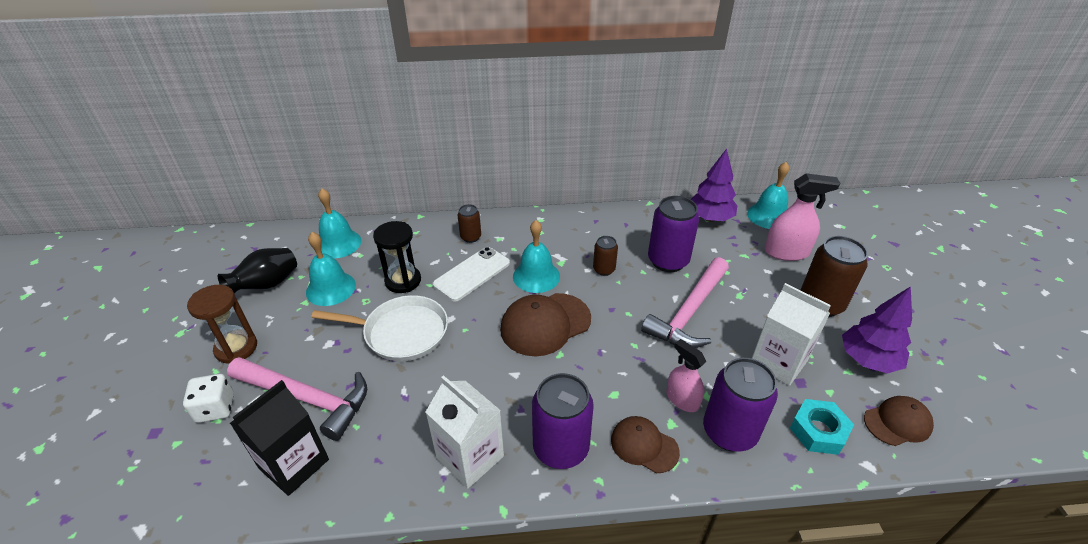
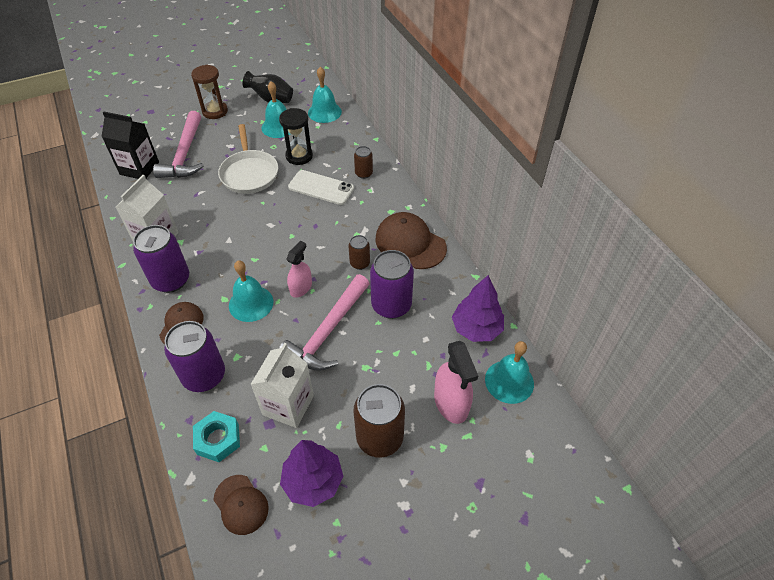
camera: 70 degrees right, 10 degrees up
white dice [183,374,234,423] -> none
brown cap [500,293,591,356] -> brown cap moved to [375,212,447,269]
turquoise bell [513,220,560,293] -> turquoise bell moved to [229,260,273,322]
pink hammer [641,257,729,348] -> pink hammer turned 75 degrees counterclockwise [279,274,370,371]
pink spray bottle [666,339,706,412] -> pink spray bottle moved to [286,241,312,298]

